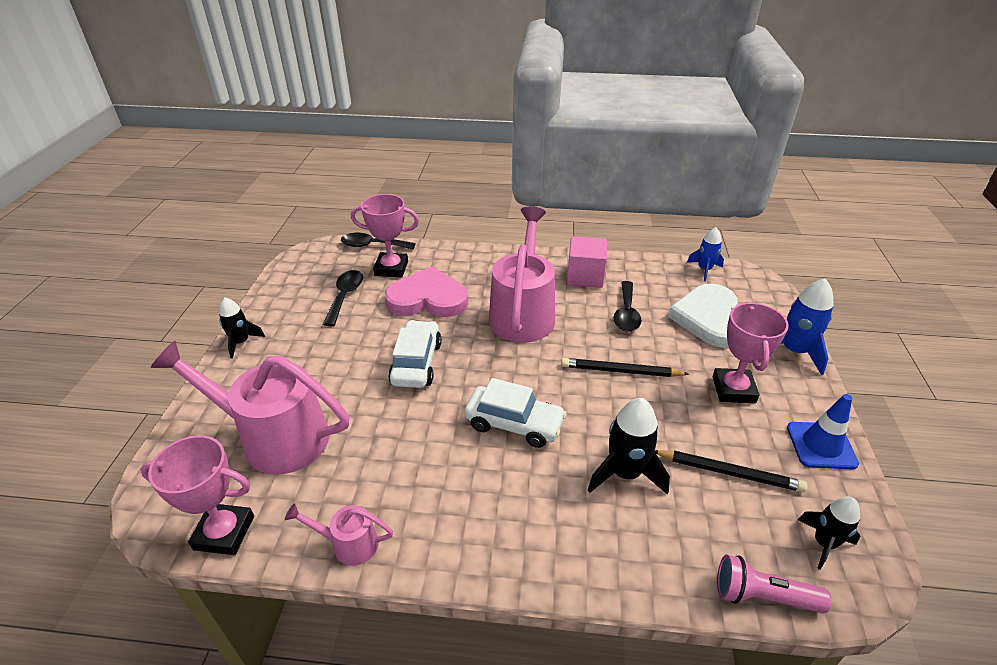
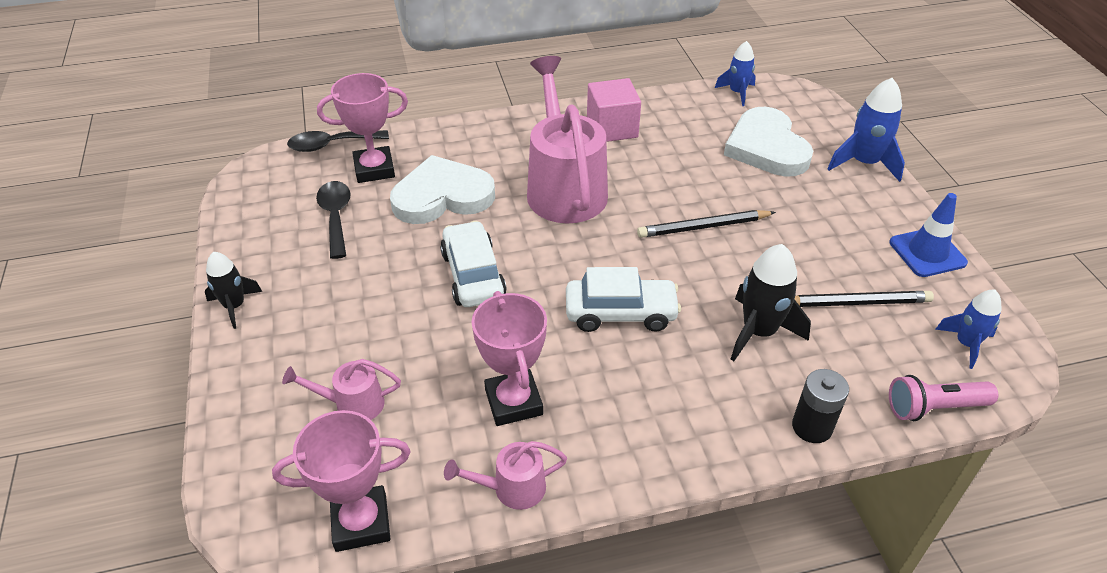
camera: 20 degrees left, 5 degrees up
pink watering can [151,341,349,475] -> pink watering can [282,359,401,420], size x0.46
pink heart [385,266,468,317] -> white heart [390,155,495,224]
black spoon [613,281,642,332] -> none
pink trophy [713,302,789,403] -> pink trophy moved to [472,291,547,426]
black rocket [798,497,860,570] -> blue rocket [935,290,1002,369]
none -> black battery [792,369,849,443]

